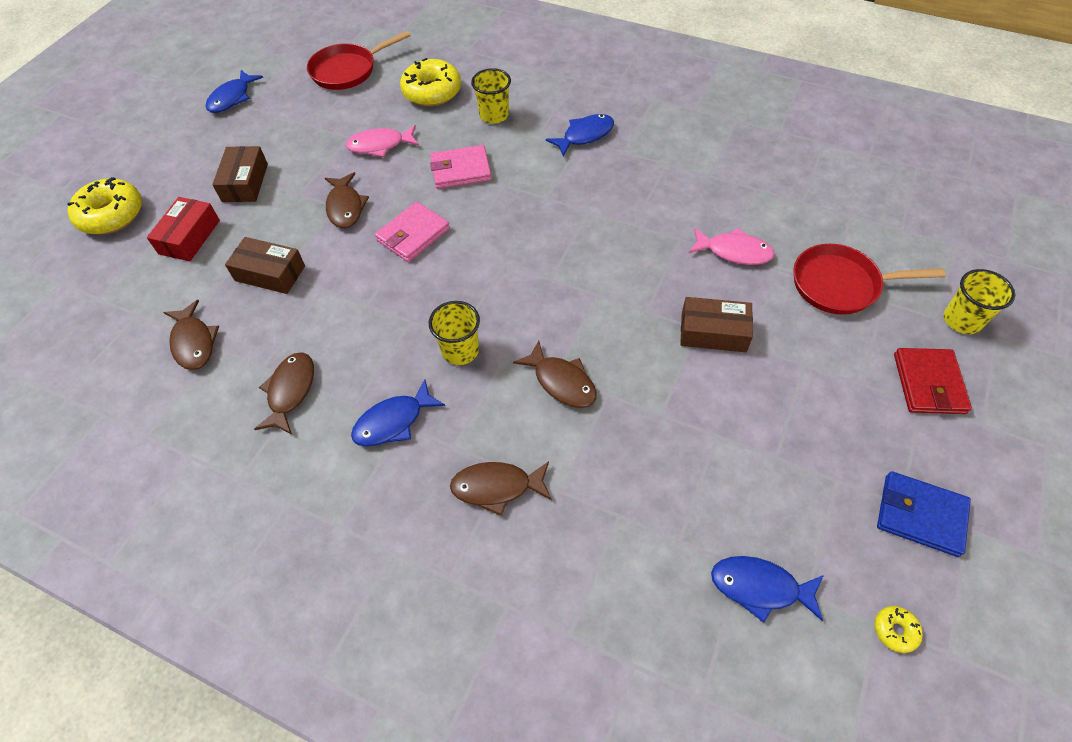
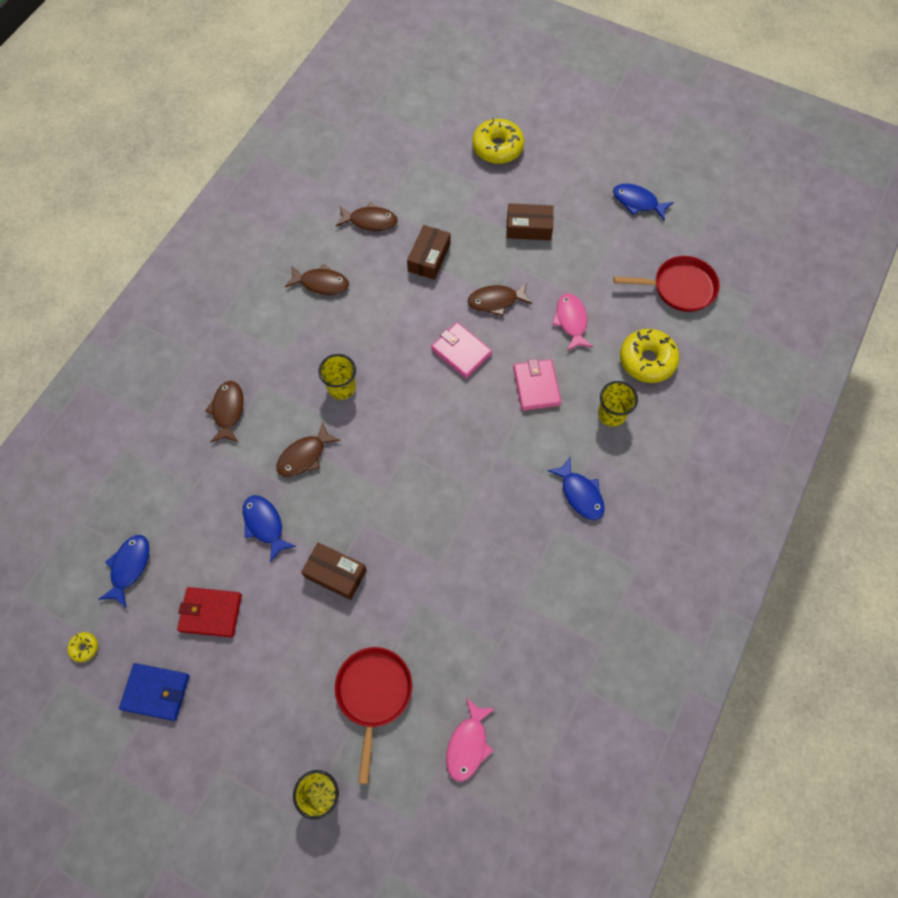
camera: 90 degrees right, 10 degrees up
red box [147,197,220,261] -> none
brown fish [163,300,219,370] -> brown fish turned 150 degrees counterclockwise [336,202,398,231]
red pan [307,31,411,90] -> red pan turned 120 degrees clockwise [613,256,720,312]
blue fish [351,379,445,447] -> blue fish moved to [243,495,296,562]
brown box [680,297,753,352] -> brown box turned 75 degrees counterclockwise [301,542,367,600]
pink fish [689,228,775,265] -> pink fish moved to [446,698,496,782]
blue wallet [877,471,971,557] -> blue wallet turned 75 degrees clockwise [119,663,190,721]
red wallet [894,348,972,414] -> red wallet moved to [177,587,242,638]

